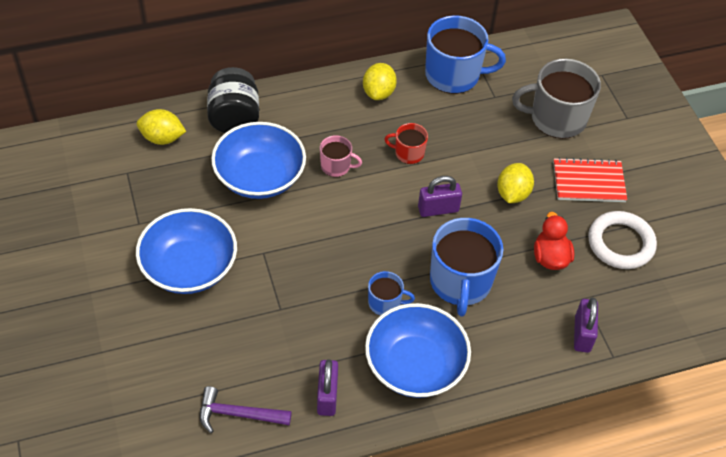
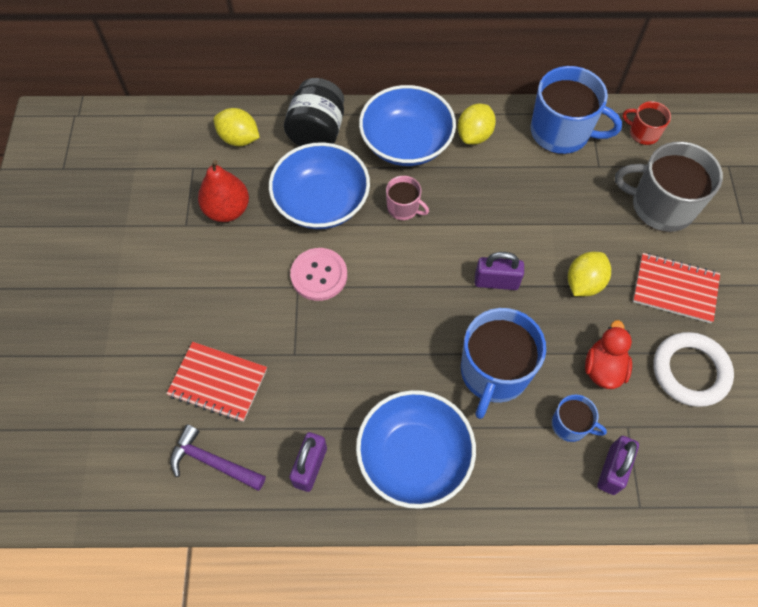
camera: 20 degrees right, 10 degrees up
blue bowl [136,208,237,294] -> blue bowl moved to [359,85,456,166]
blue mug [368,271,415,315] -> blue mug moved to [552,394,607,442]
red mug [384,123,428,164] -> red mug moved to [623,101,671,145]
none -> red notebook [166,342,267,422]
none -> red pear [198,160,249,222]
none -> pink button [290,248,347,301]

